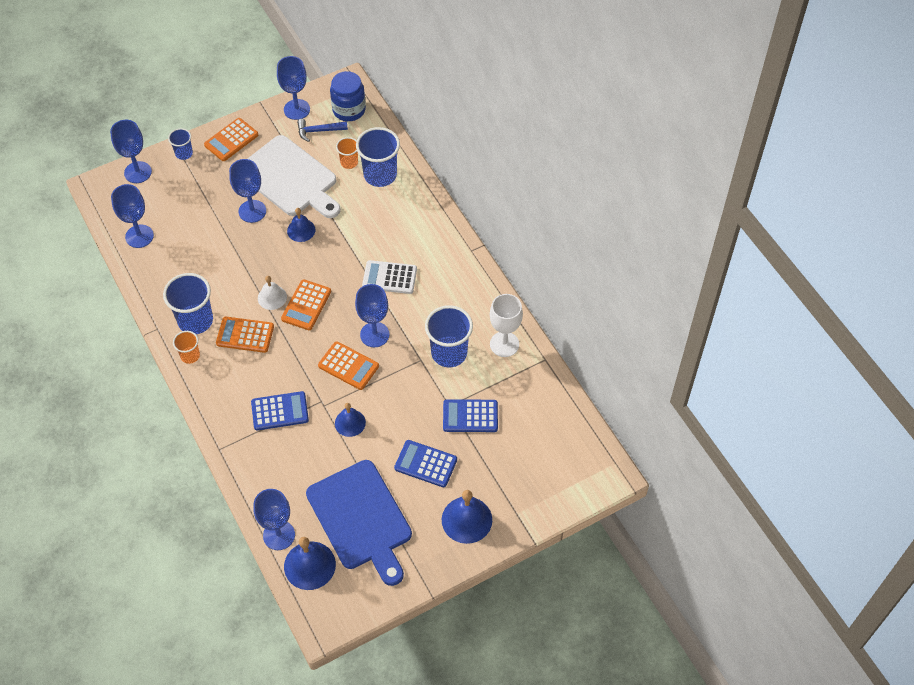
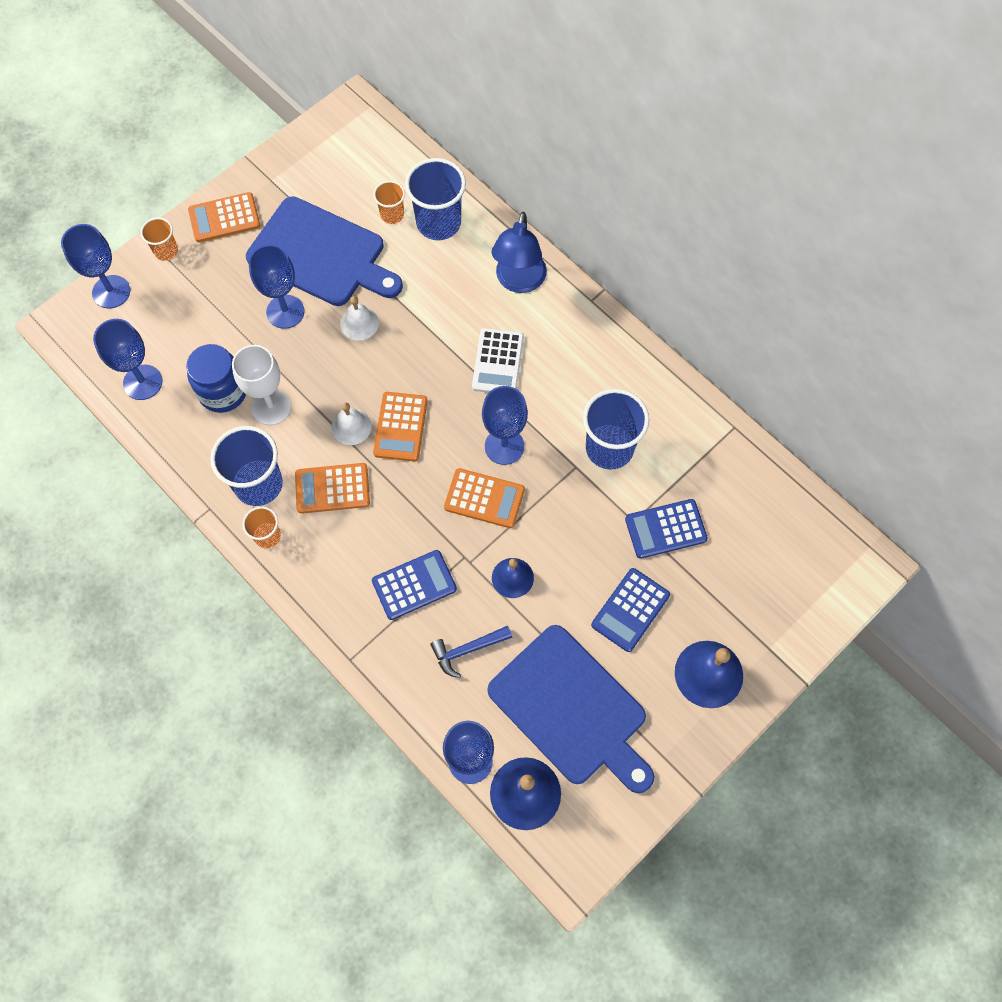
camera: 15 degrees left, 10 degrees up
blue cup [168,128,193,160] -> orange cup [140,217,178,261]
orange calculator [204,118,258,161] -> orange calculator turned 45 degrees clockwise [188,192,260,242]
white cutting board [248,135,341,218] -> blue cutting board [246,196,403,306]
blue goblet [277,56,310,120] -> none
blue bell [287,208,316,242] -> white bell [340,296,379,341]
blue hammer [297,119,348,142] -> blue hammer moved to [430,626,512,678]
blue jar [330,71,366,121] -> blue jar moved to [186,344,246,413]
white calculator [362,260,417,294] -> white calculator turned 75 degrees counterclockwise [472,328,524,393]
blue calculator [394,440,457,487] -> blue calculator turned 60 degrees counterclockwise [591,568,670,652]
white goblet [490,294,523,357] -> white goblet moved to [232,345,291,425]
none -> blue lamp [492,212,547,293]

